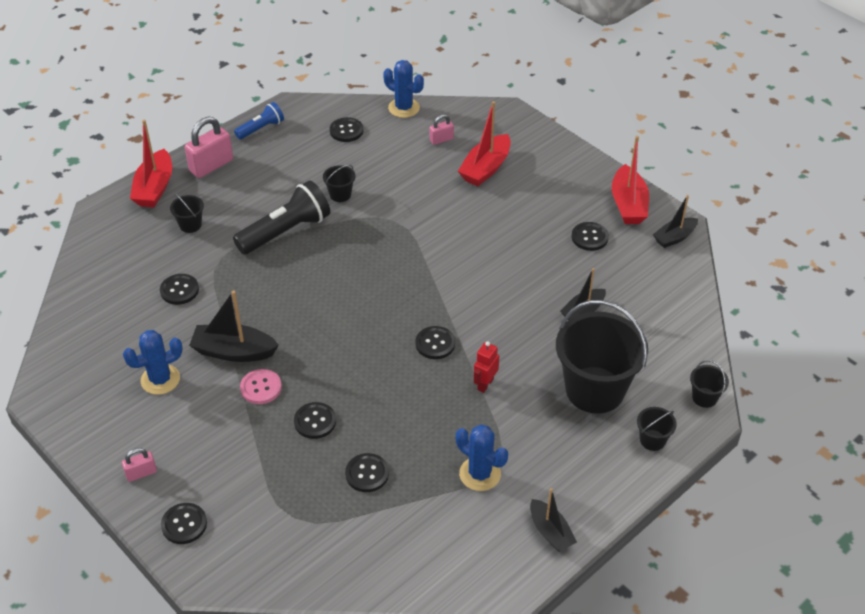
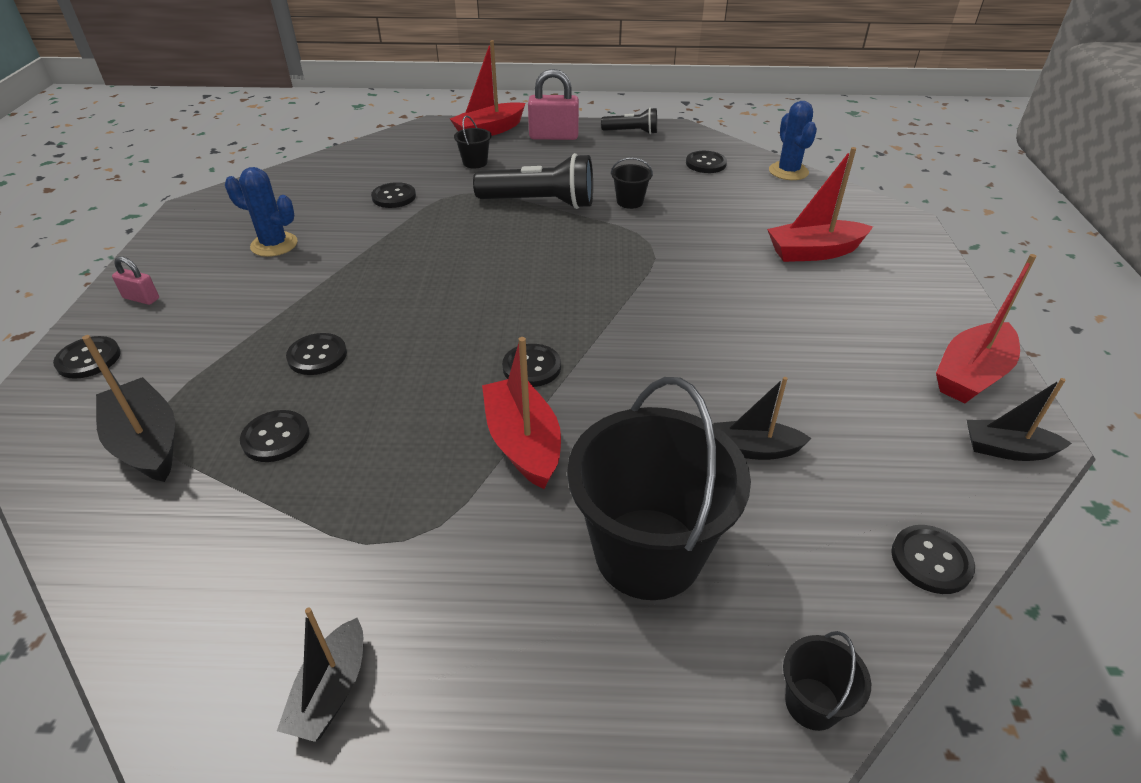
camera: 45 degrees right, 5 degrees down
black boat [189,291,279,362] -> black boat moved to [82,335,175,482]
blue flashlight [234,102,284,139] -> black flashlight [601,108,657,134]
pink button [240,369,282,404] -> none
pink padlock [430,114,454,145] -> none
blue cactus [456,424,508,491] -> none
red robot [474,341,499,393] -> red boat [482,337,561,489]
black button [572,222,609,251] -> black button moved to [891,525,975,594]
black bucket [637,407,677,451] -> none

